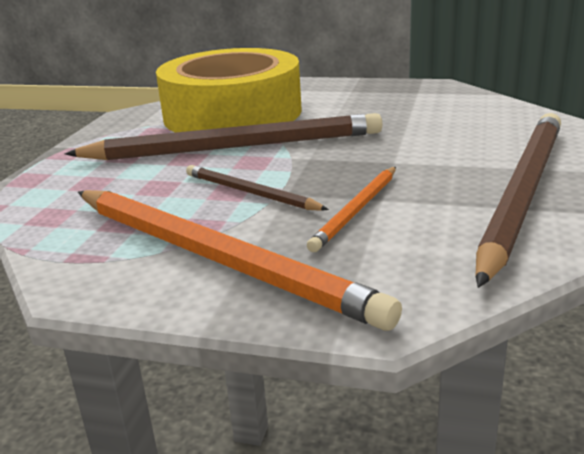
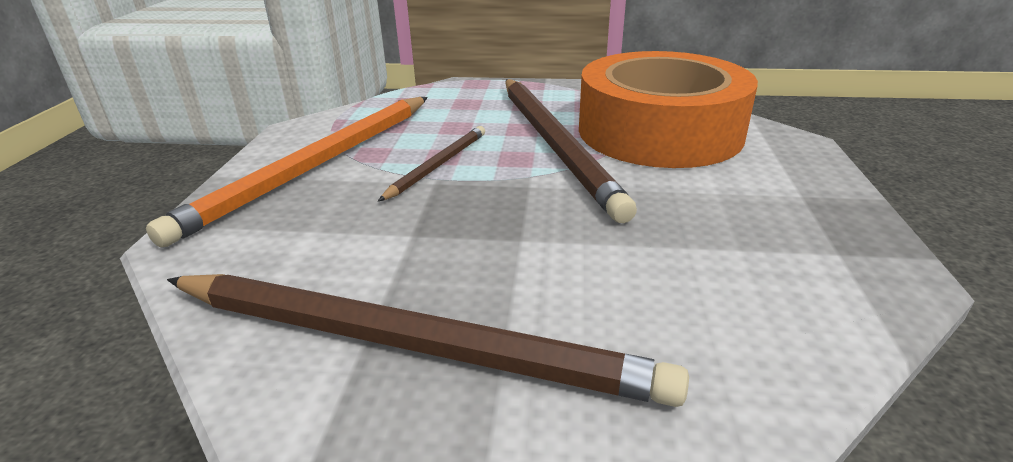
camera: 80 degrees right, 5 degrees up
yellow tape [156,48,302,133] -> orange tape [579,51,758,168]
orange pencil [307,167,396,252] -> none

